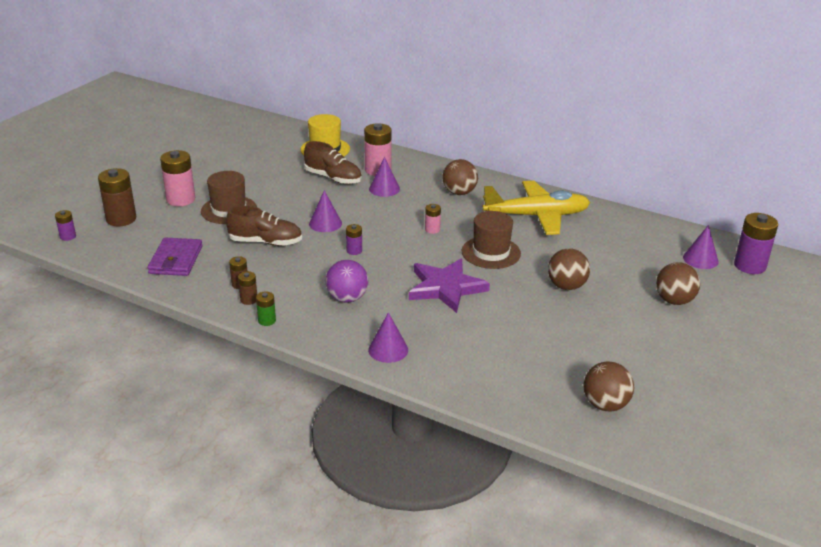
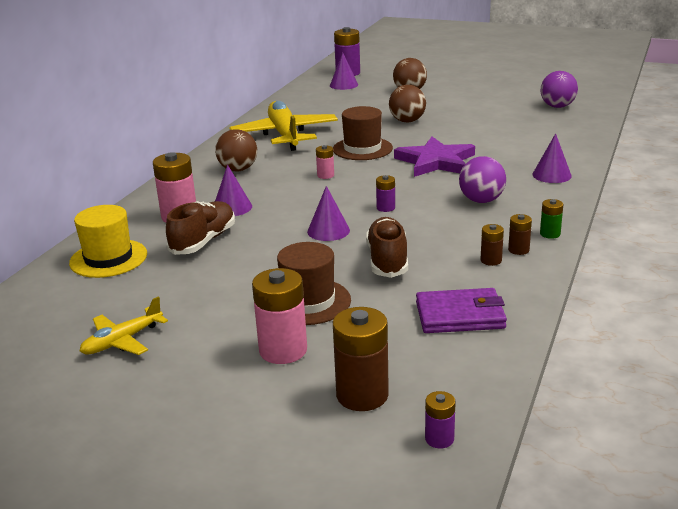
camera: 95 degrees left, 5 degrees down
brown ball [583,362,634,411] -> purple ball [541,71,578,108]
none -> yellow plane [80,296,168,355]

